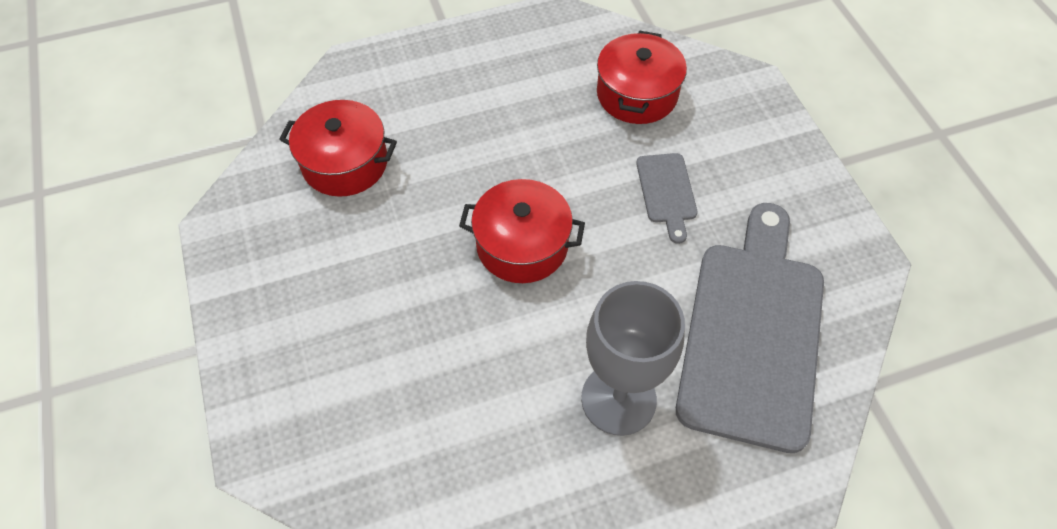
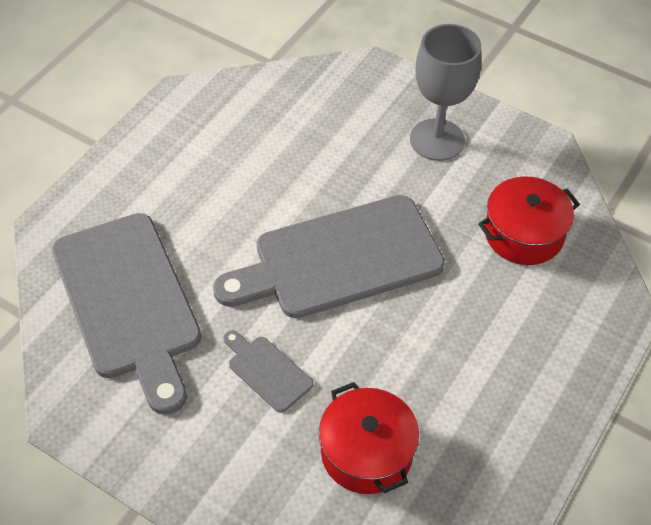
camera: 140 degrees right, 5 degrees down
red pot [459,179,585,283] -> grey cutting board [213,195,445,318]
grey goblet [581,281,685,436] -> grey goblet moved to [410,24,481,161]

